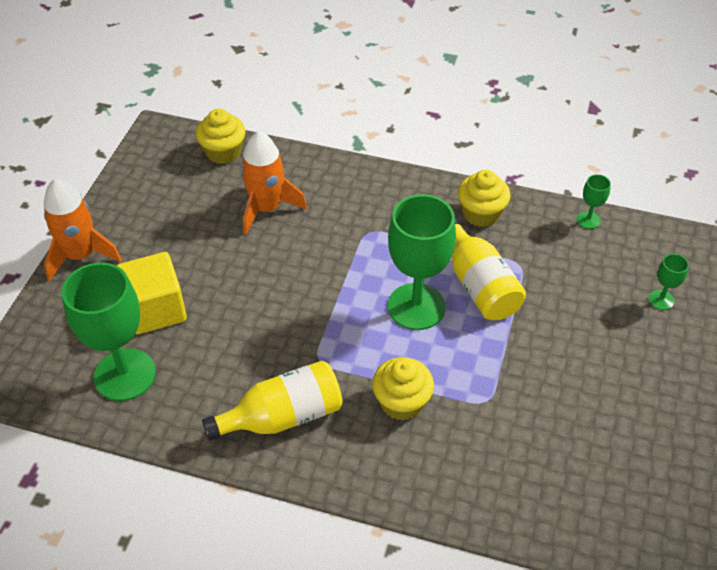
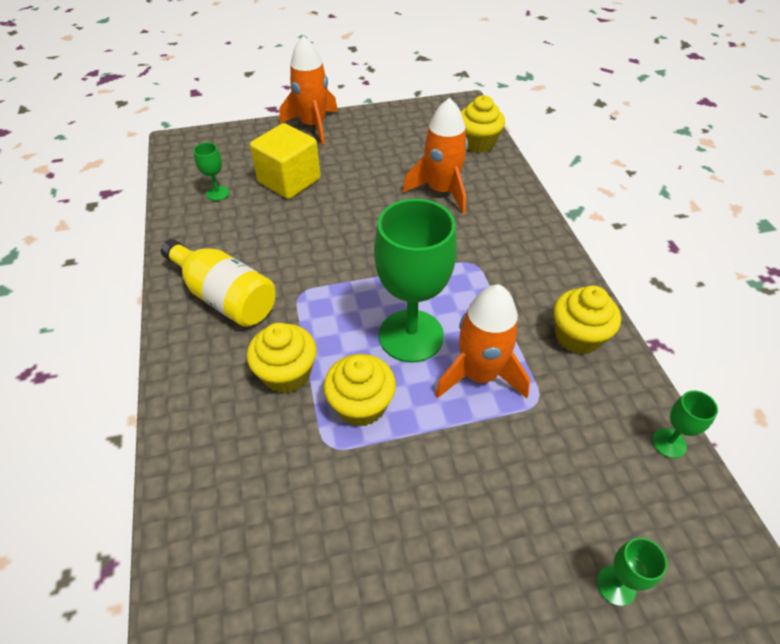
camera: 60 degrees right, 0 degrees up
green goblet [61,262,156,401] -> green goblet [193,143,229,201], size x0.43
yellow bottle [452,217,526,320] -> orange rocket [435,284,530,398]
none -> yellow cupcake [323,354,396,427]

